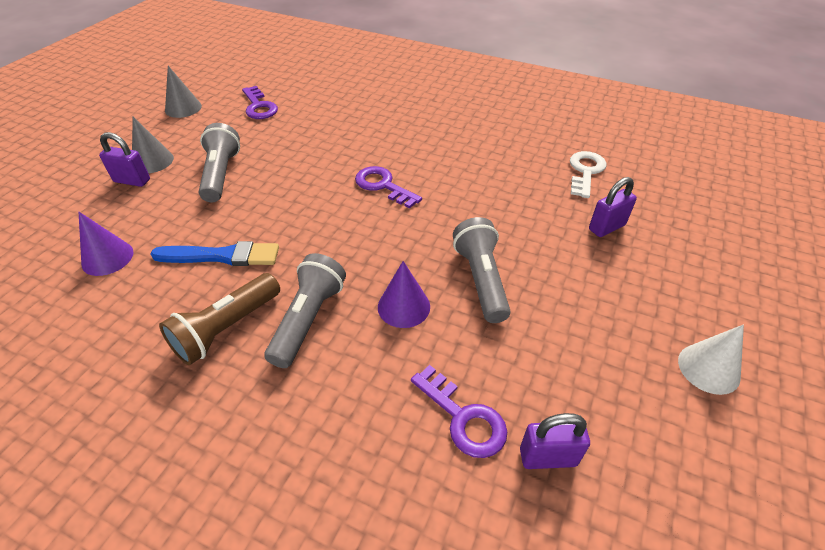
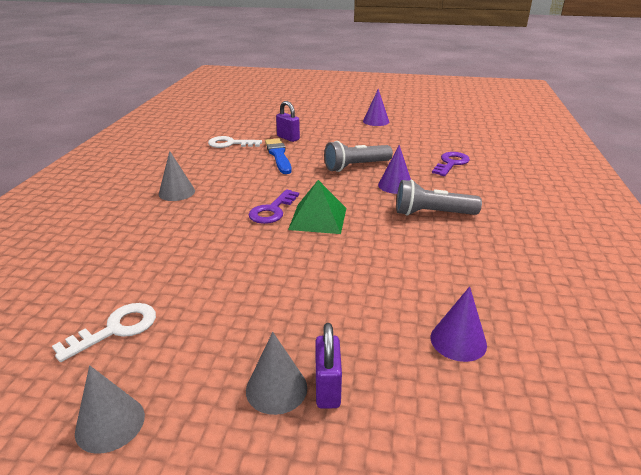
camera: 105 degrees left, 15 degrees down
blue brush [151,241,279,266] -> blue brush moved to [265,138,292,174]
brown flashlight [159,273,280,365] -> none
grey flashlight [199,123,240,202] -> none
purple key [242,86,278,119] -> white key [52,303,156,362]
purple padlock [520,413,590,469] -> none
white cone [678,324,744,395] -> purple cone [363,89,389,126]
none -> grey cone [159,151,195,201]
none -> green pyramid [288,180,346,234]

